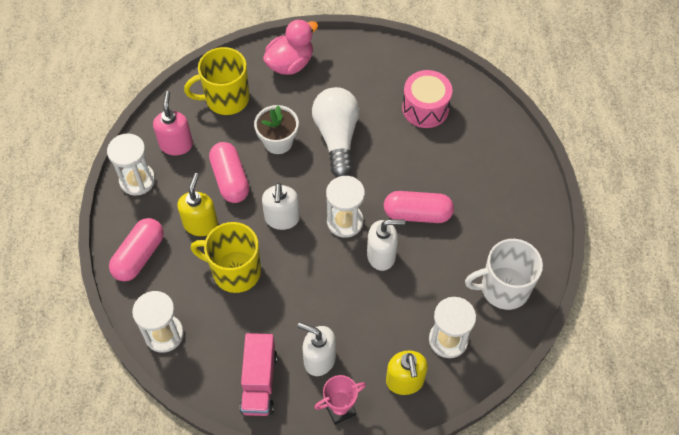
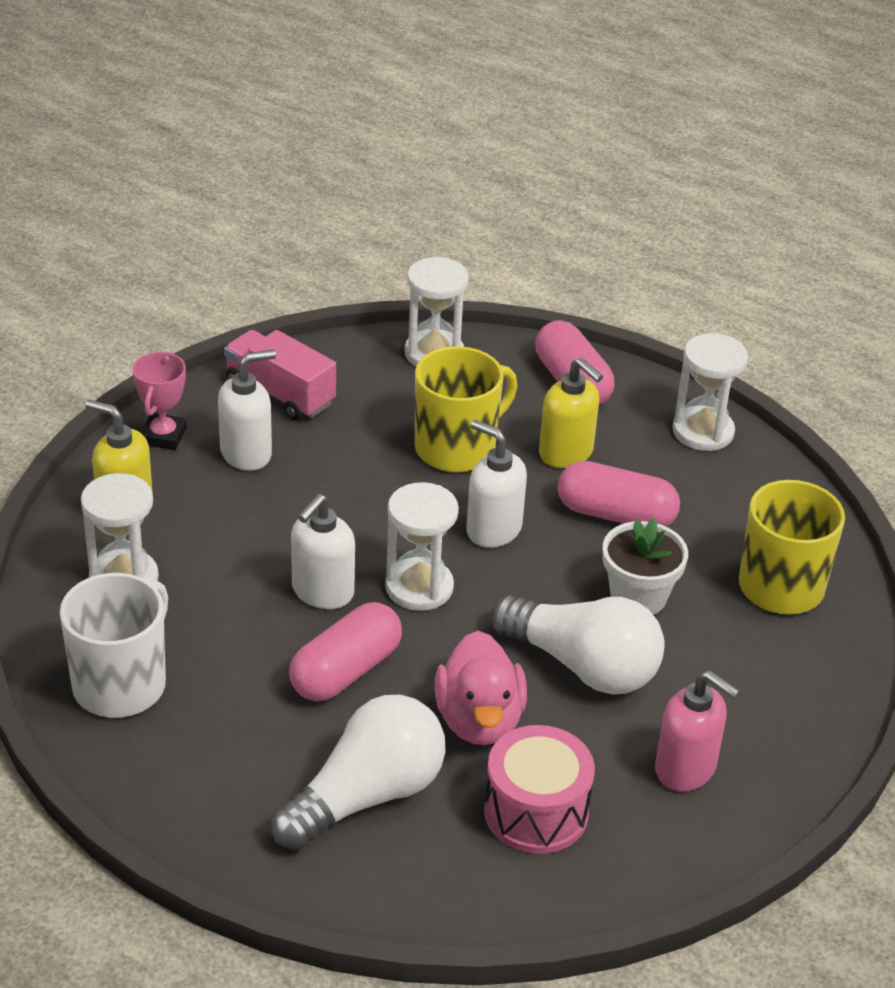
camera: 125 degrees right, 20 degrees down
pink soap dispenser [153,91,193,155] -> pink soap dispenser moved to [655,670,740,792]
pink duck [263,19,318,75] -> pink duck moved to [435,631,527,745]
none -> white light bulb [271,695,445,850]

